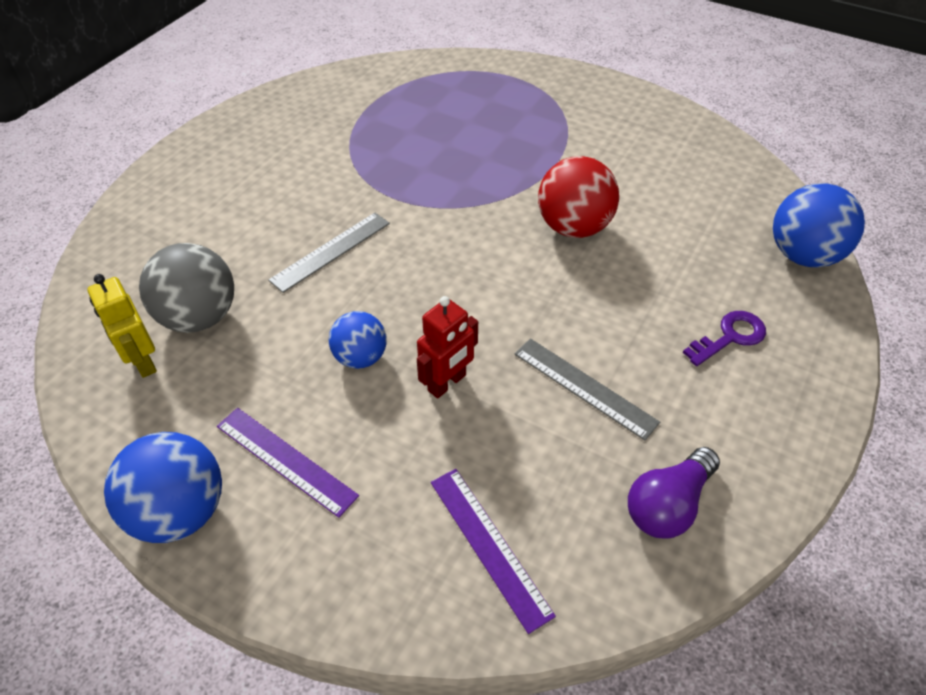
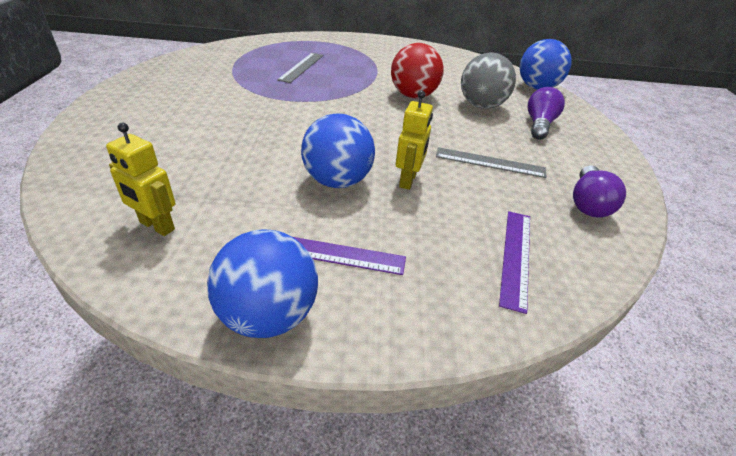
camera: 30 degrees left, 10 degrees down
grey ball [139,243,234,333] -> grey ball moved to [461,53,516,109]
grey ruler [268,213,390,293] -> grey ruler moved to [277,53,323,83]
blue ball [329,311,387,369] -> blue ball [301,113,375,188], size x1.60
red robot [417,296,478,399] -> yellow robot [396,90,433,190]
purple ruler [431,469,556,634] -> purple ruler turned 75 degrees clockwise [499,211,530,314]
purple key [683,311,766,366] -> purple light bulb [527,87,565,140]

